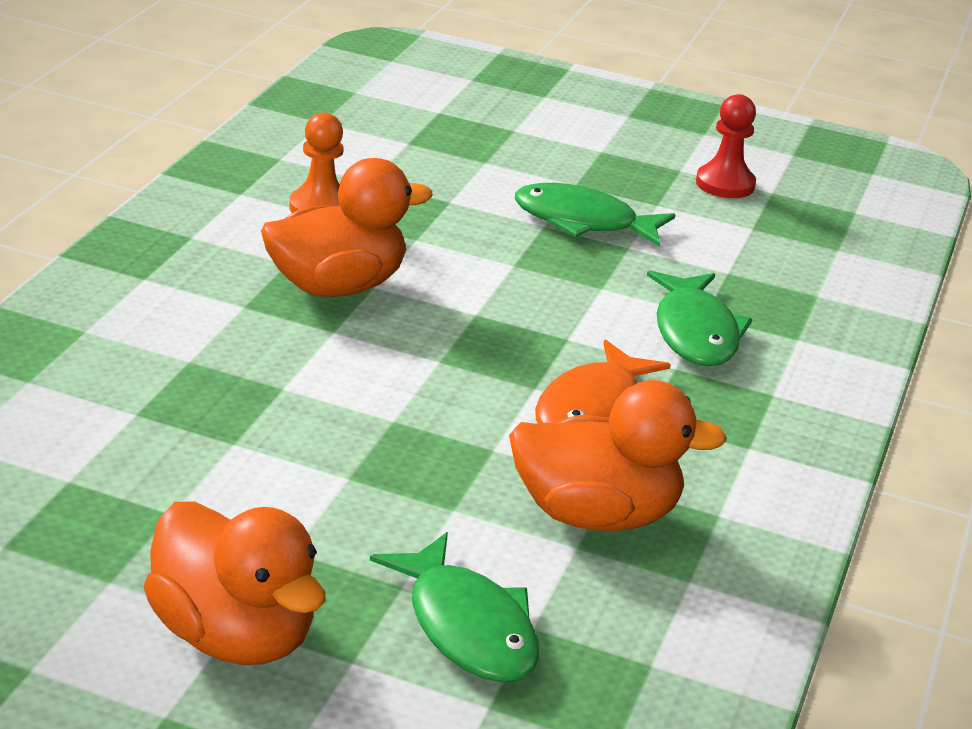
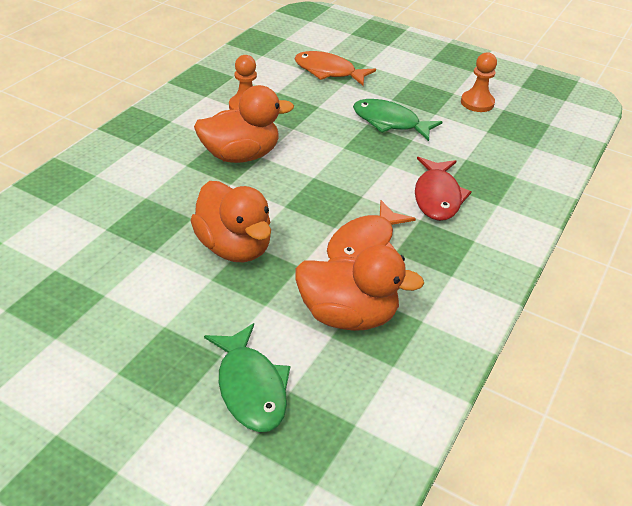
camera: 10 degrees right, 10 degrees up
orange duck [144,501,326,665] -> orange duck moved to [190,181,271,262]
green fish [647,271,752,366] -> red fish [415,157,472,221]
red pawn [696,94,756,198] -> orange pawn [461,52,497,112]
none -> orange fish [295,51,376,86]

